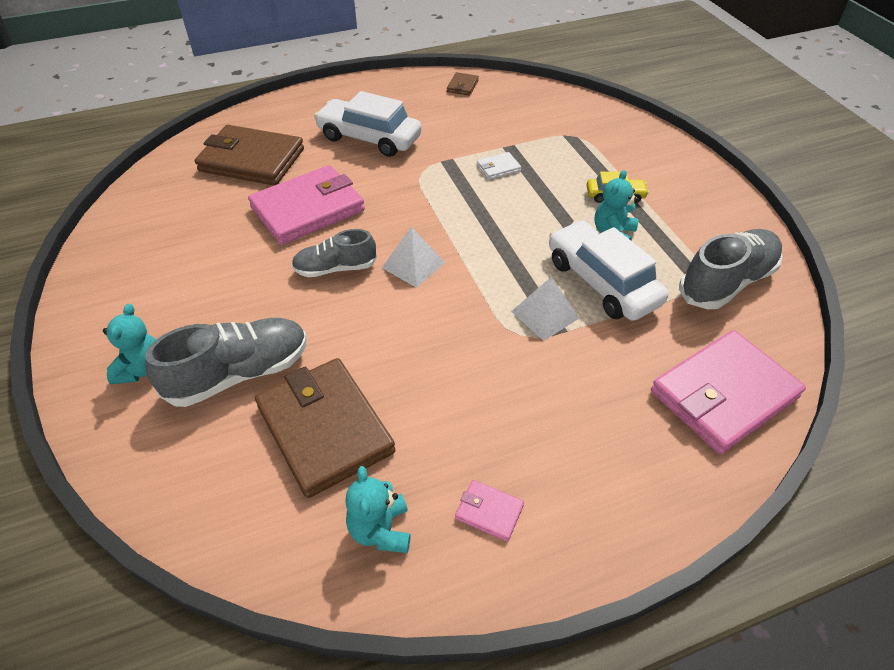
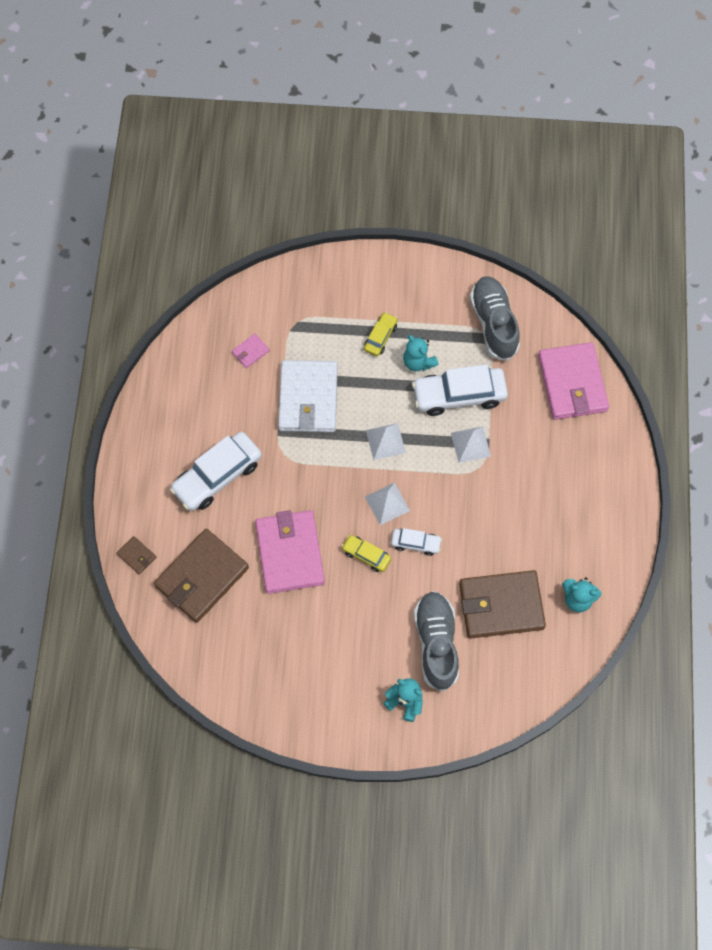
camera: 65 degrees left, 20 degrees up
grey shoe [291,229,377,278] -> yellow car [341,535,391,572]
brown wallet [447,72,479,96] -> brown wallet moved to [117,536,156,575]
pink wallet [455,480,524,542] -> pink wallet moved to [232,334,270,368]
white wallet [477,152,521,180] -> white wallet [278,360,338,432], size x2.38
none -> white pyramid [366,423,406,460]
none -> white car [391,528,442,556]

